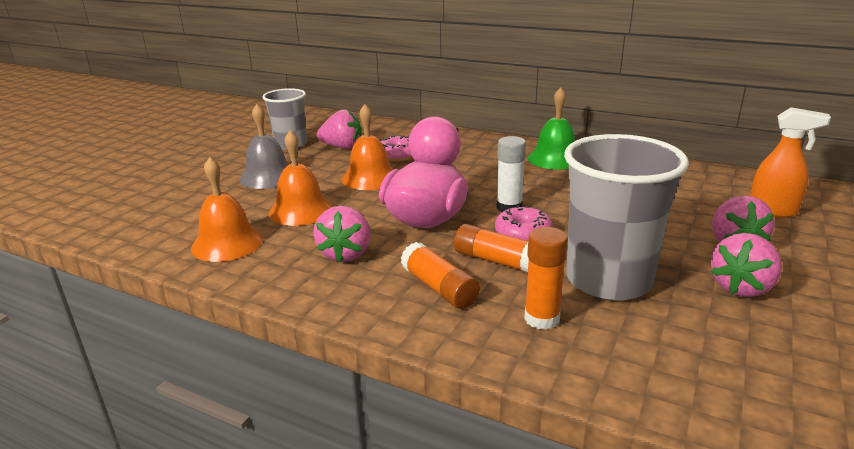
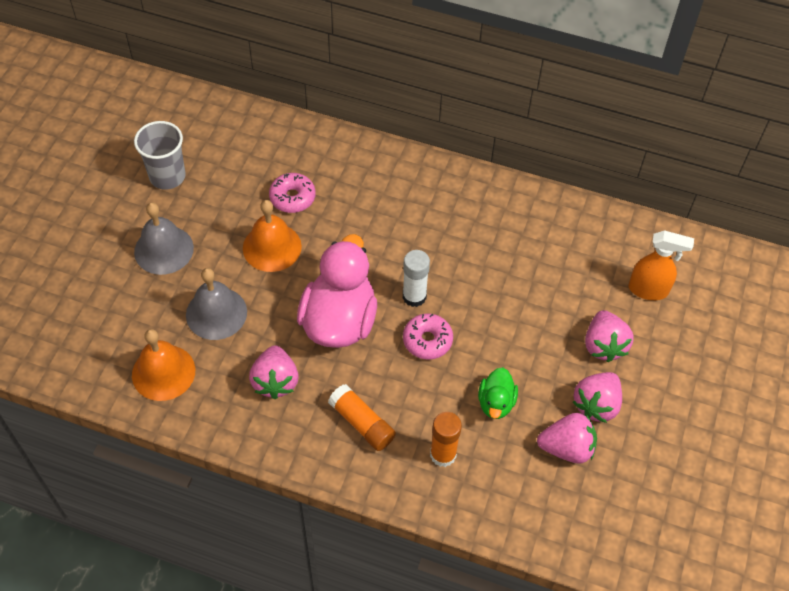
camera: 10 degrees left, 30 degrees up
orange bell [269,130,333,226] -> grey bell [186,268,247,340]
pink strawberry [317,109,362,149] -> pink strawberry moved to [537,413,597,464]
orange glue stick [454,224,529,273] -> none
green bell [528,87,575,170] -> none
grey cup [564,134,689,300] -> green duck [478,367,518,419]

